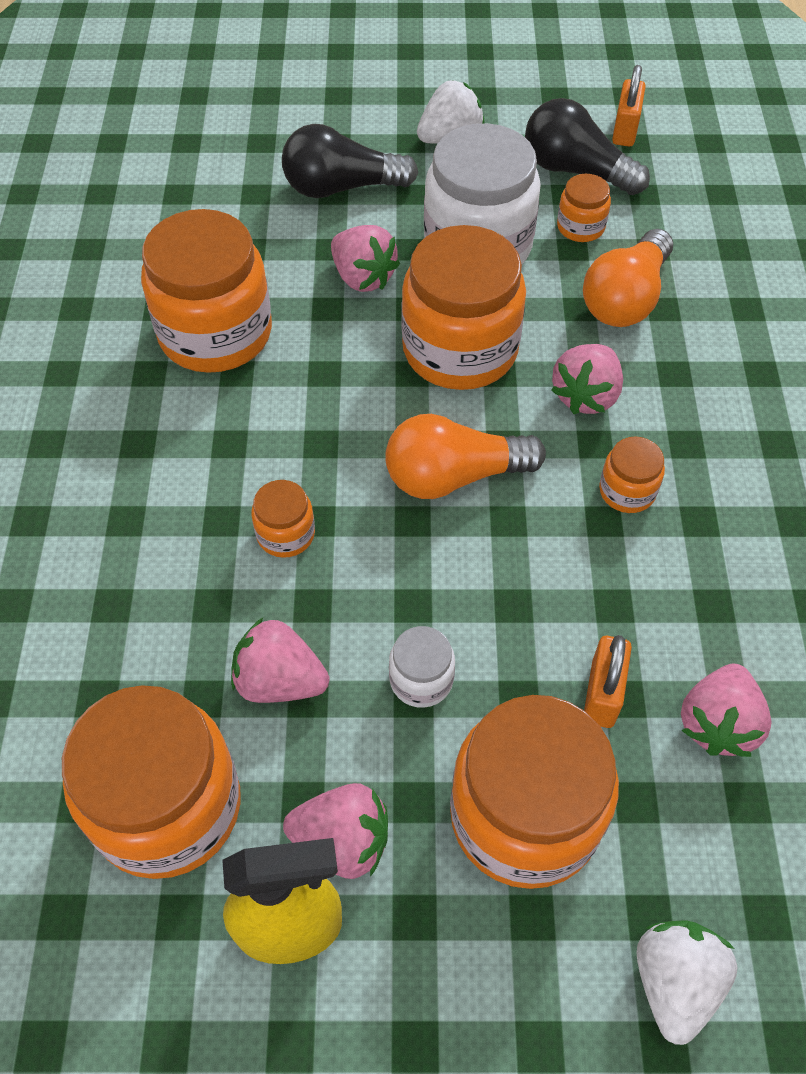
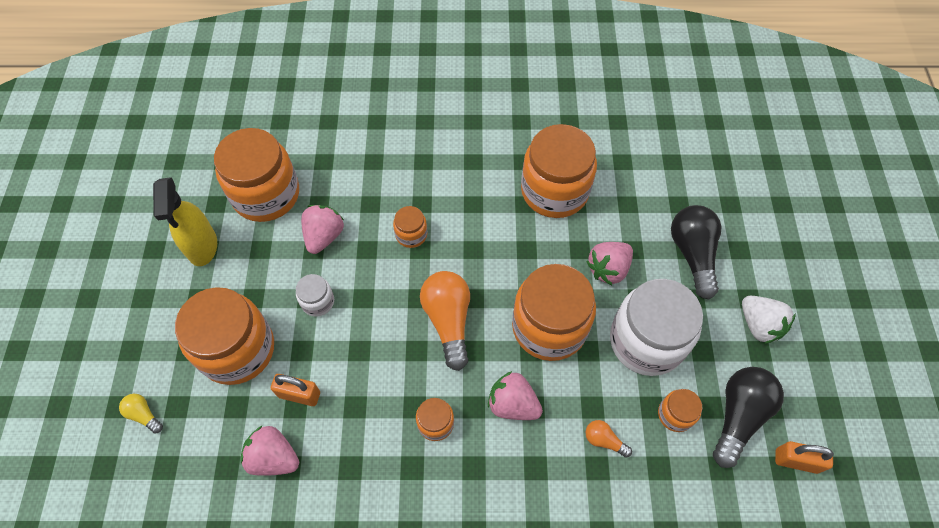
camera: 90 degrees right, 5 degrees up
pink strawberry [283,783,388,879] -> none
orange light bulb [583,229,673,327] -> orange light bulb [585,420,632,458], size x0.48
white strawberry [636,920,738,1045] -> yellow light bulb [119,394,163,434]

